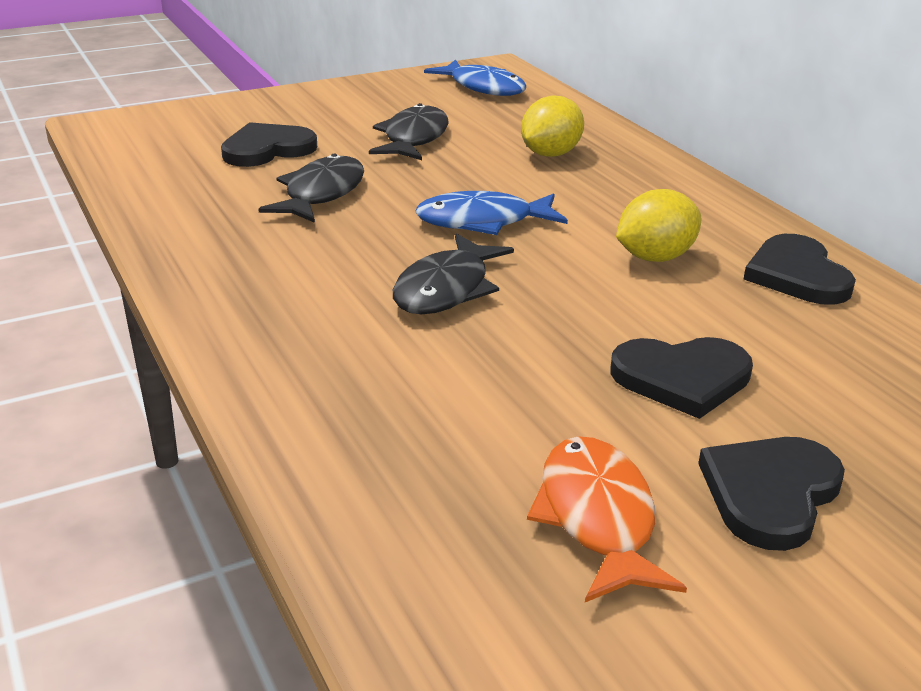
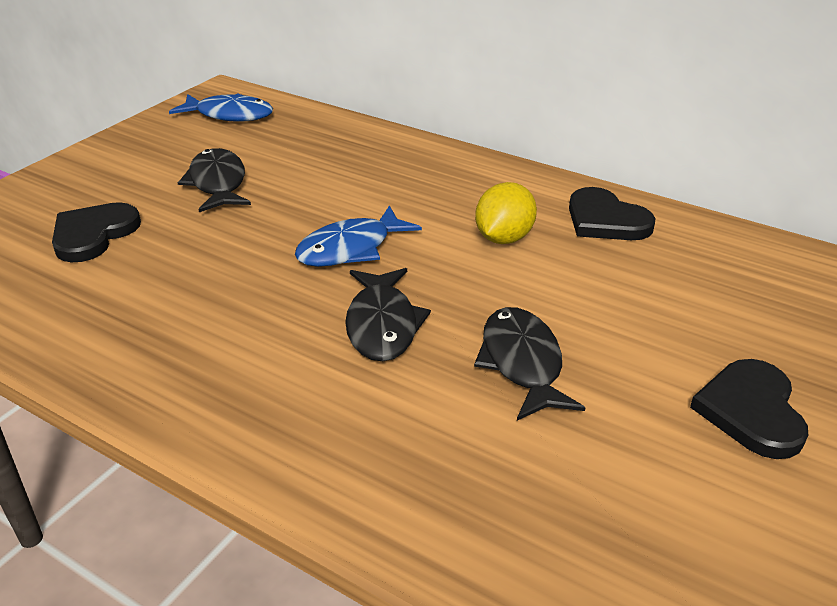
camera: 30 degrees left, 5 degrees up
black fish [258,154,364,223] -> black fish moved to [474,307,585,420]
yellow lemon [521,95,584,157] -> none
orange fish [527,436,687,602] -> none
black heart [611,337,753,419] -> none

